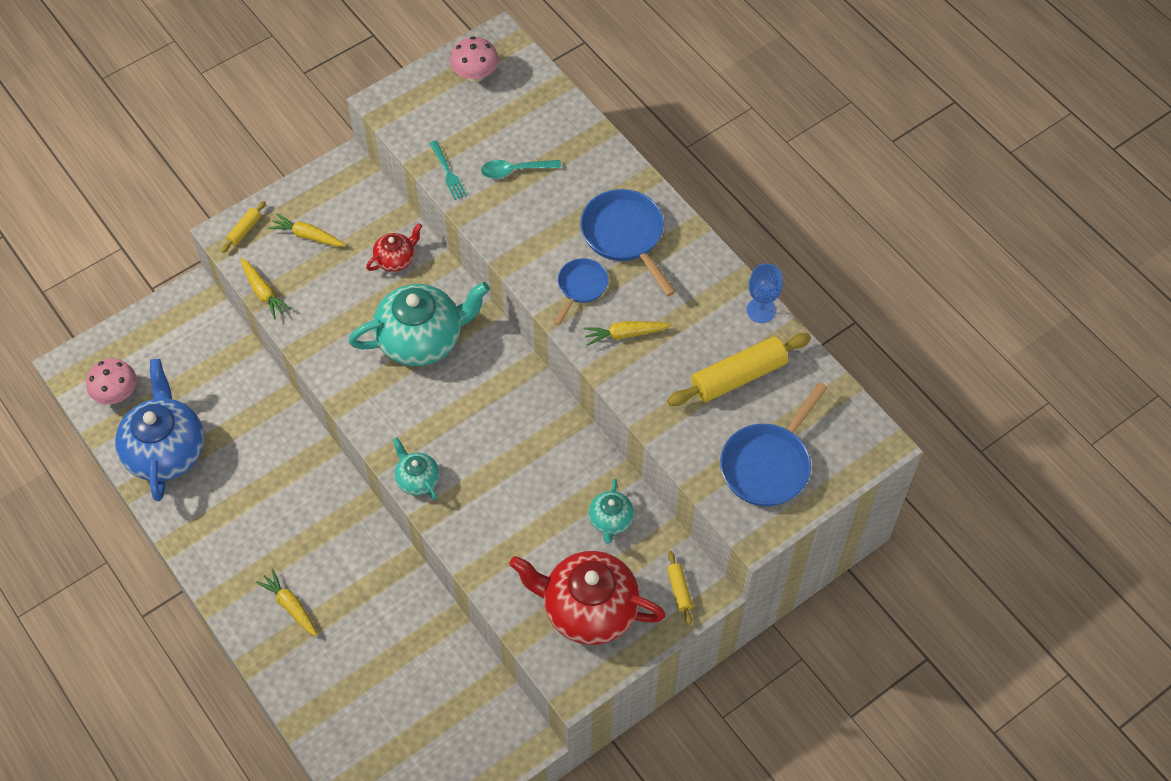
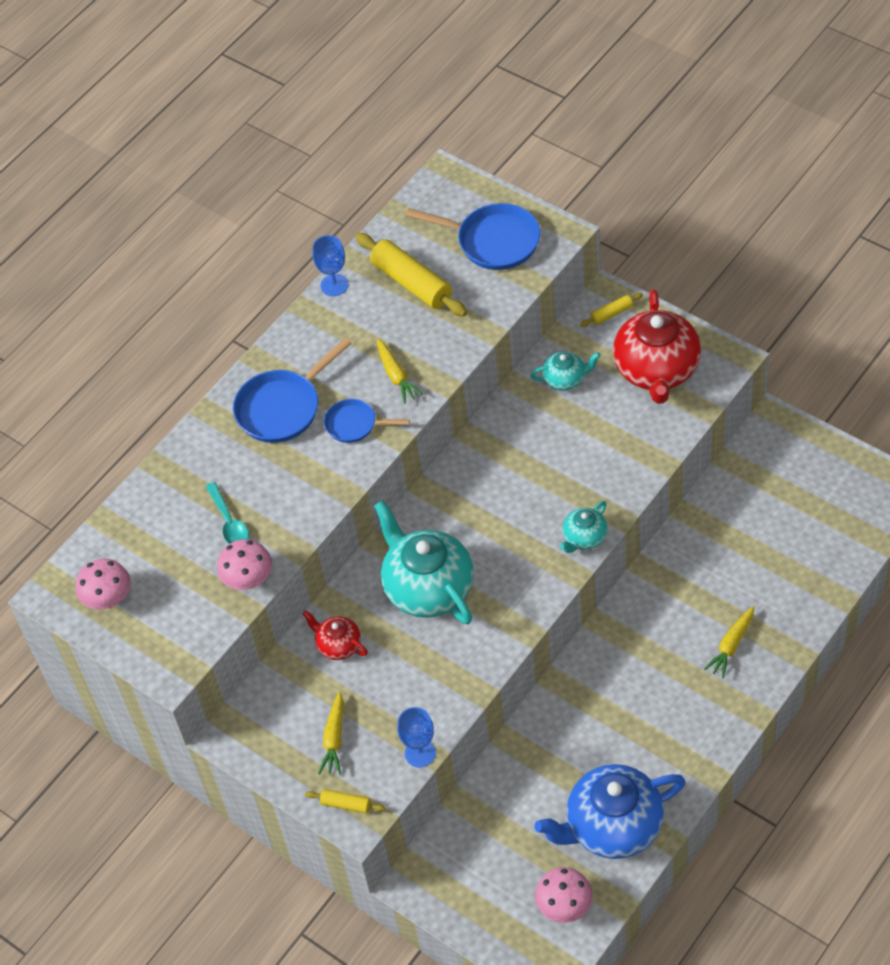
camera: 100 degrees left, 5 degrees down
yellow carrot [240,258,291,320] -> blue goblet [397,707,436,767]
turquoise fork [429,141,467,200] -> pink mushroom [217,539,272,590]

